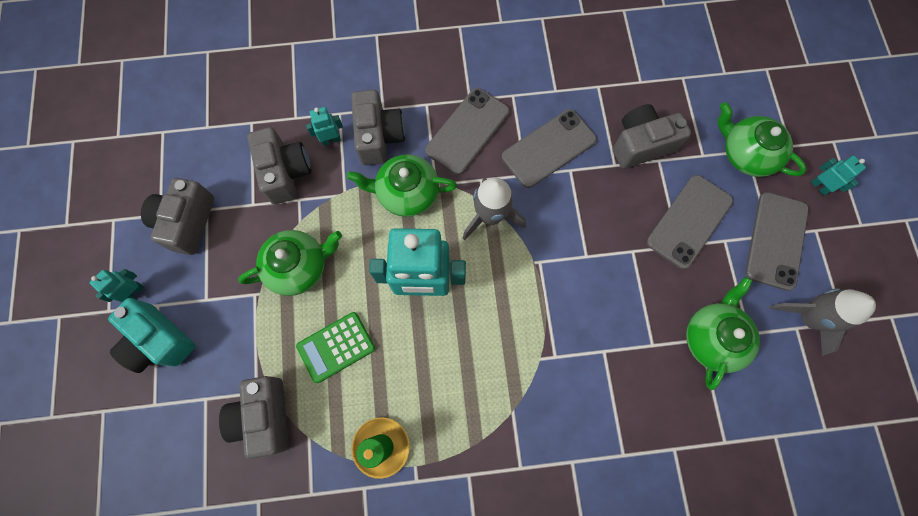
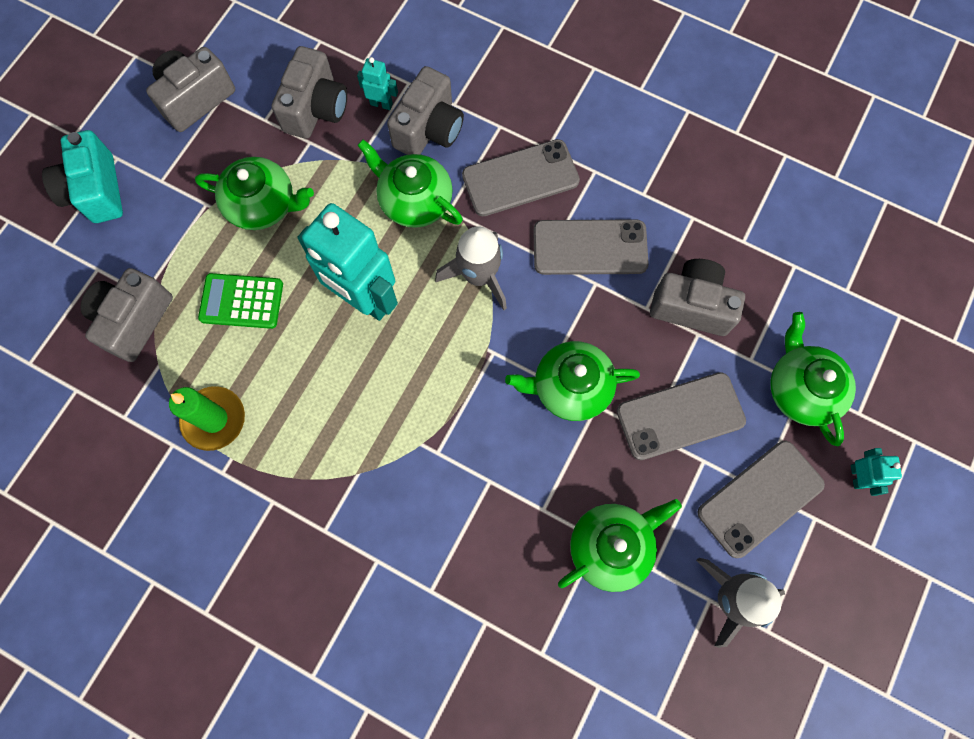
camera: 35 degrees right, 0 degrees up
turquoise robot [89,269,144,302] -> none
none -> green teapot [505,341,640,421]

